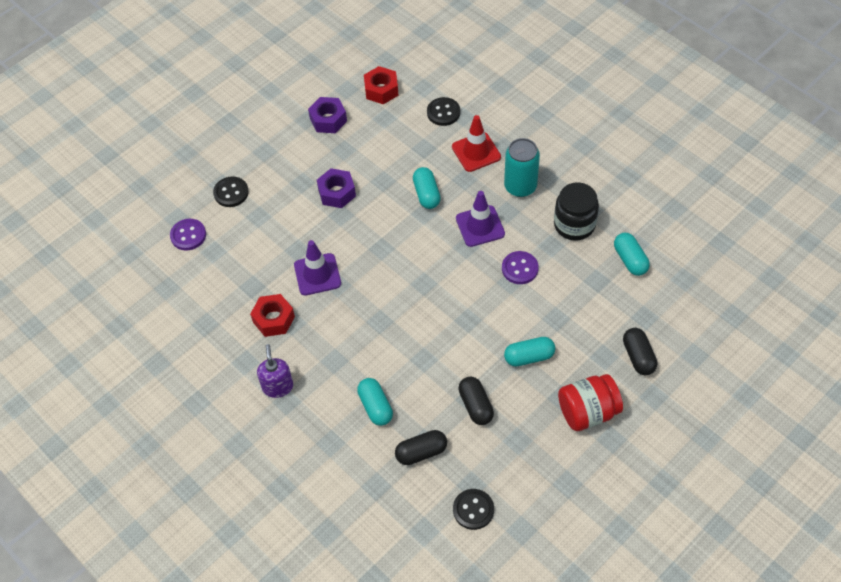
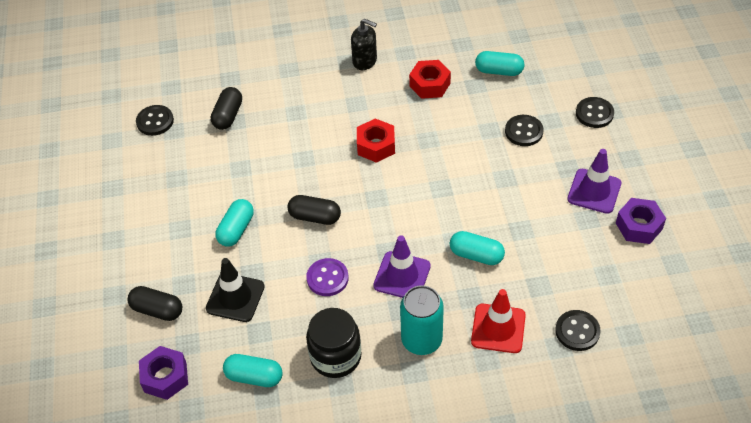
camera: 125 degrees right, 5 degrees down
purple button [170,219,206,250] -> none
purple soap dispenser [257,344,293,398] -> black soap dispenser [351,19,377,70]
purple traffic cone [294,240,341,296] -> purple traffic cone moved to [567,149,621,214]
purple nut [317,168,356,208] -> purple nut moved to [139,346,188,400]
turquoise capsule [357,378,393,426] -> turquoise capsule moved to [475,51,524,76]
red nut [364,66,399,104] -> red nut moved to [357,118,395,163]
black capsule [458,377,494,425] -> black capsule moved to [287,195,341,225]
red jar [558,374,623,431] -> none
none -> black traffic cone [206,258,265,322]
none -> black button [505,115,544,146]

